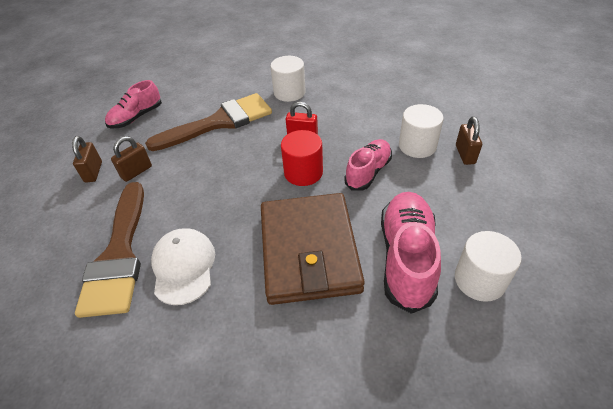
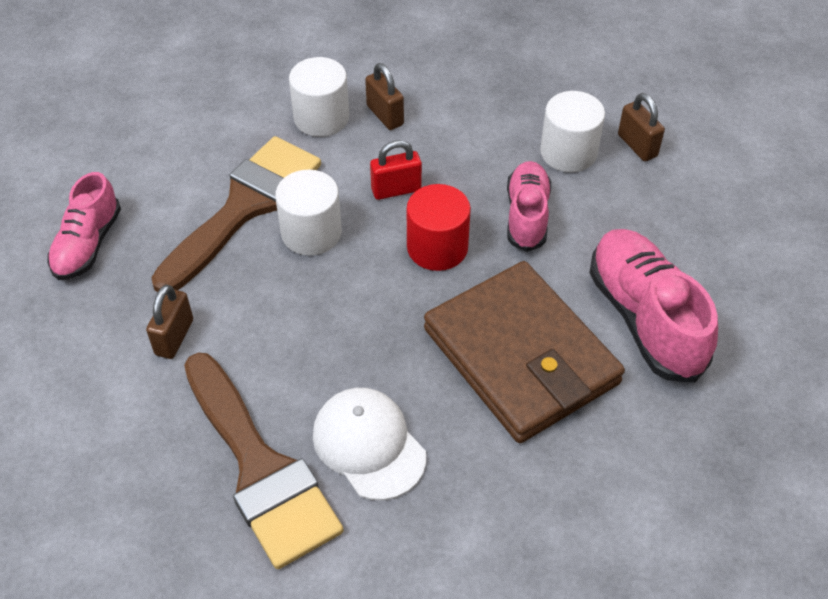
camera: 30 degrees left, 5 degrees up
brown padlock [72,136,102,183] -> brown padlock moved to [365,63,404,130]
white cylinder [455,231,522,302] -> white cylinder moved to [275,170,342,256]

